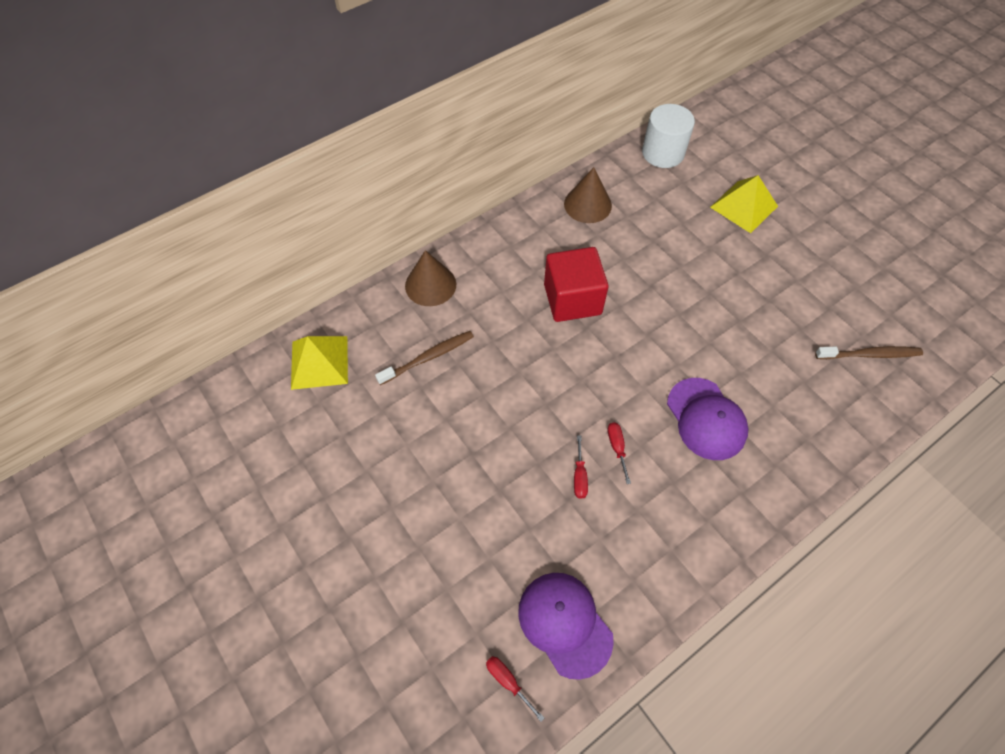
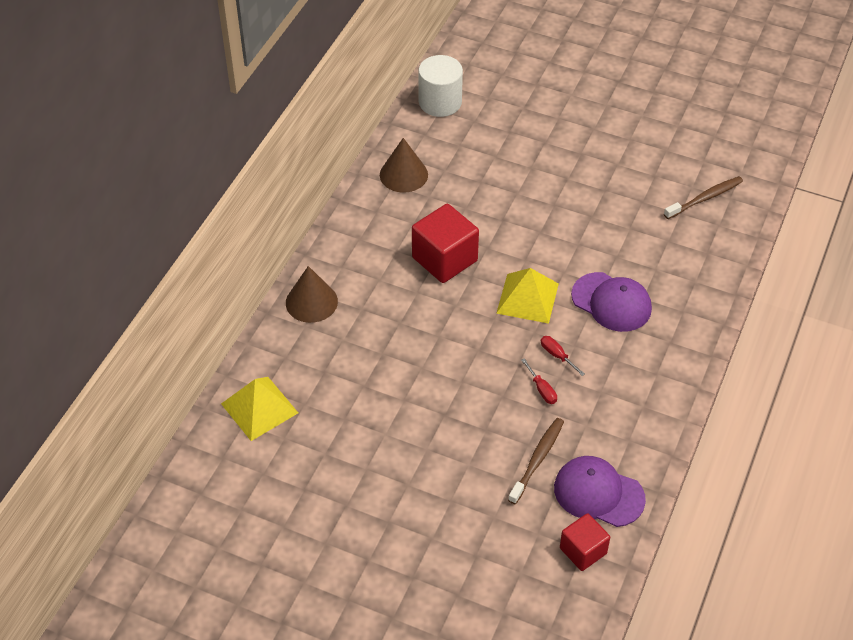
camera: 30 degrees left, 10 degrees down
brown toothbrush [375,331,474,385] -> brown toothbrush moved to [508,418,564,504]
red screwdriver [486,656,544,722] -> red cube [560,513,610,571]
yellow pyramid [710,175,778,233] -> yellow pyramid moved to [496,268,559,324]

